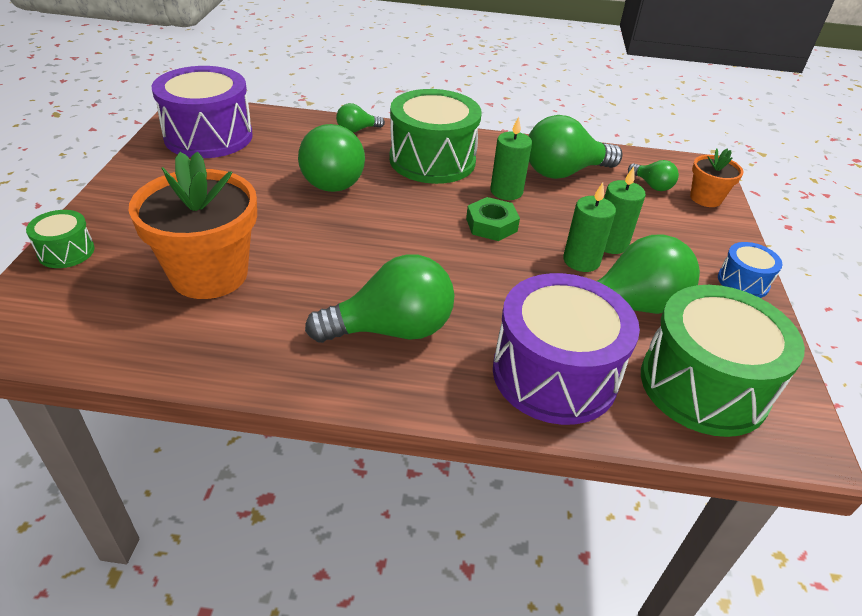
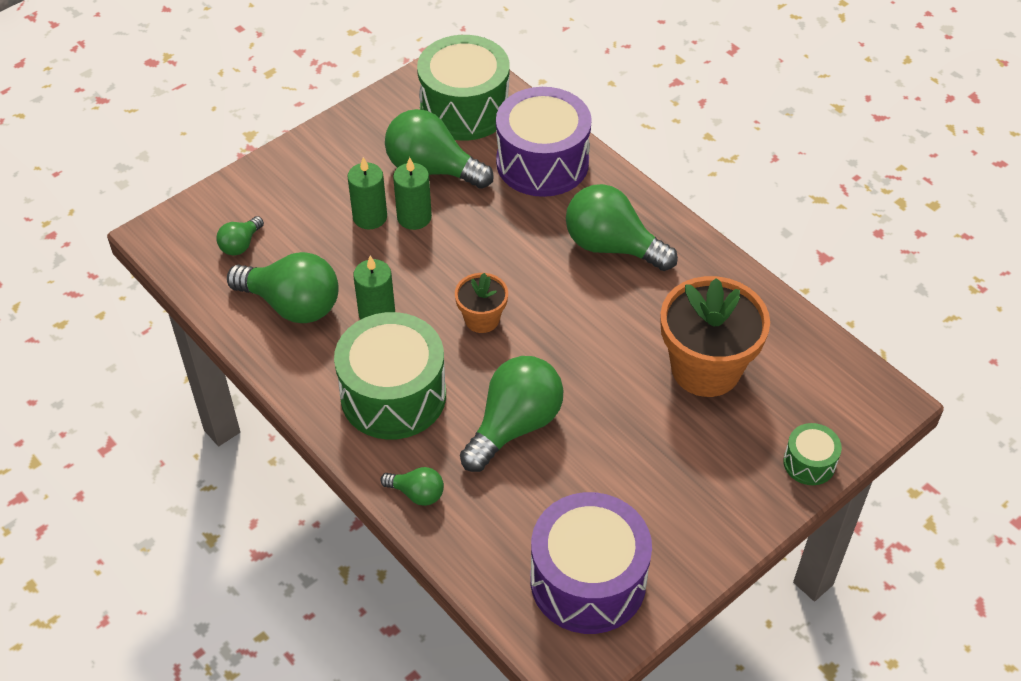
camera: 135 degrees left, 10 degrees up
green nut [466,197,520,241] -> none
green light bulb [628,160,679,191] -> green light bulb turned 150 degrees counterclockwise [216,216,264,256]
orange flower pot [690,148,744,207] -> orange flower pot moved to [455,273,508,333]
blue drum [718,242,782,298] -> none

